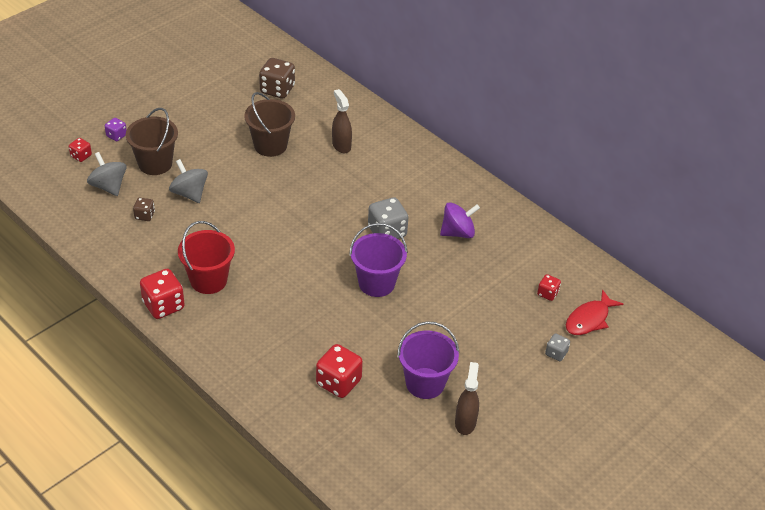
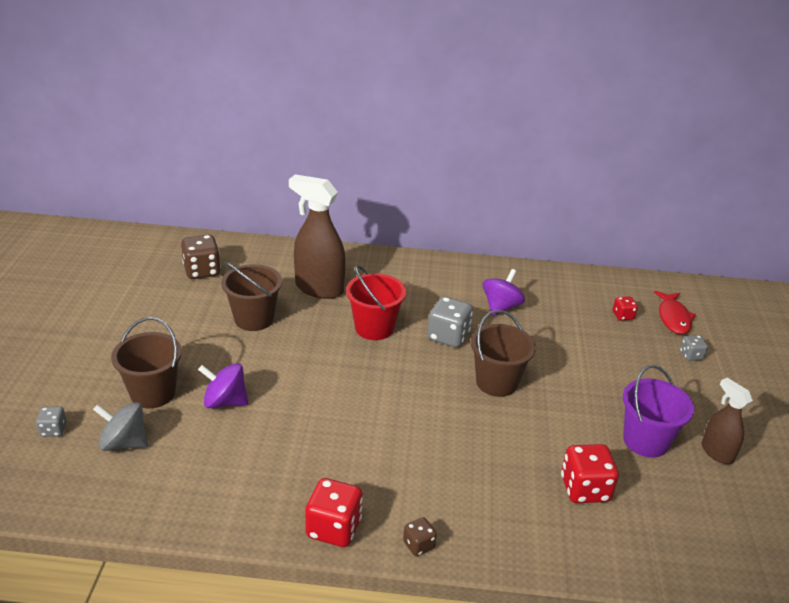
camera: 40 degrees left, 10 degrees down
red dice [69,138,92,162] -> grey dice [36,407,67,437]
purple dice [105,118,127,141] -> none
brown dice [133,198,155,221] -> brown dice moved to [403,517,437,556]
grey spinning top [169,159,208,203] -> purple spinning top [198,363,248,408]
red bucket [178,221,235,294] -> red bucket moved to [346,265,406,340]
brown spray bottle [332,89,352,153] -> brown spray bottle [289,174,345,299], size x1.74
purple bucket [349,223,408,297] -> brown bucket [471,310,536,397]

